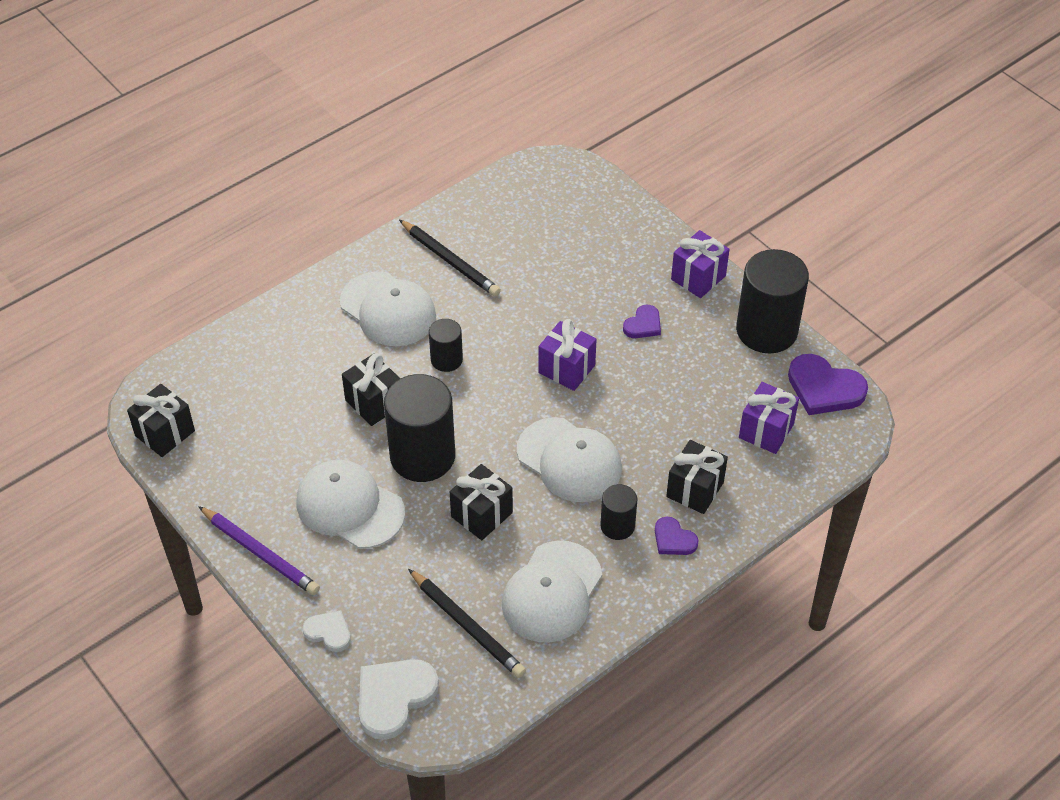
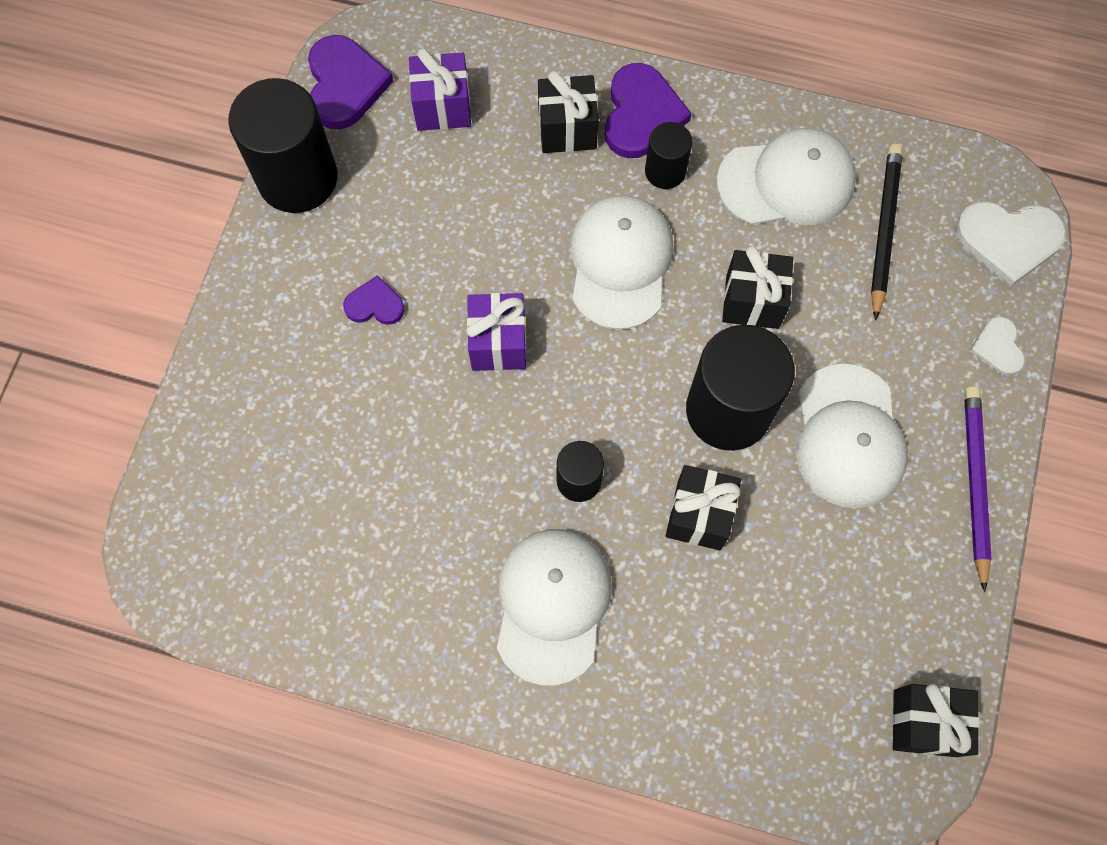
camera: 125 degrees left, 20 degrees up
black pencil [399,220,501,297] -> none
purple heart [655,516,699,555] -> purple heart [605,63,692,158], size x1.78
purple gift [671,230,730,298] -> none

